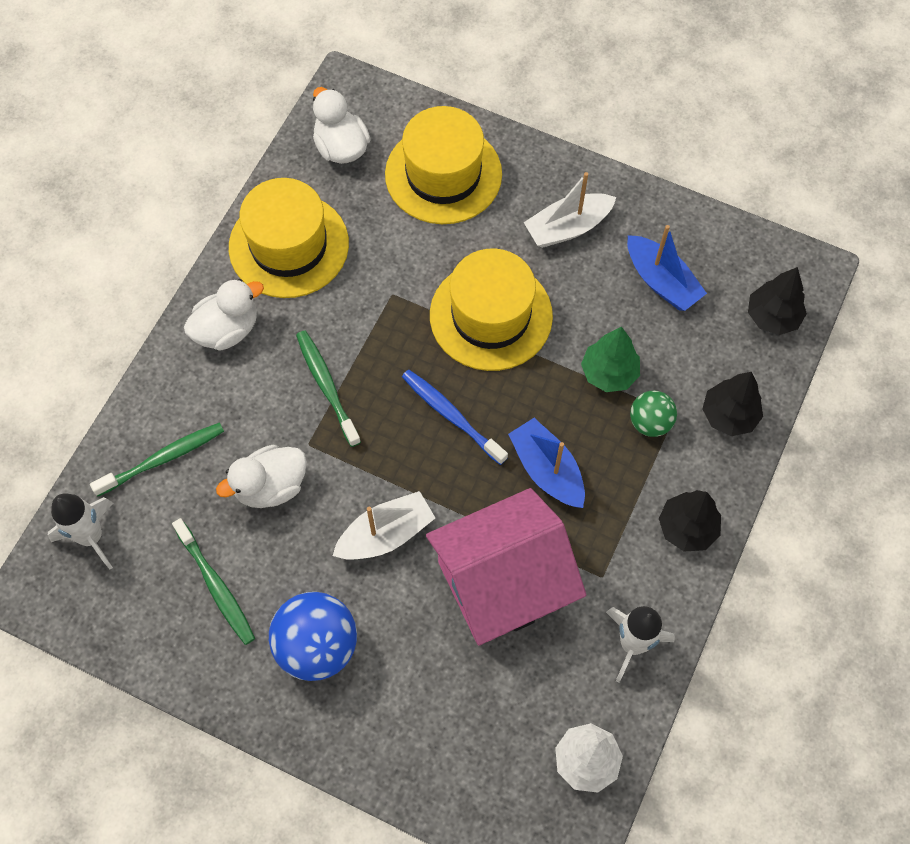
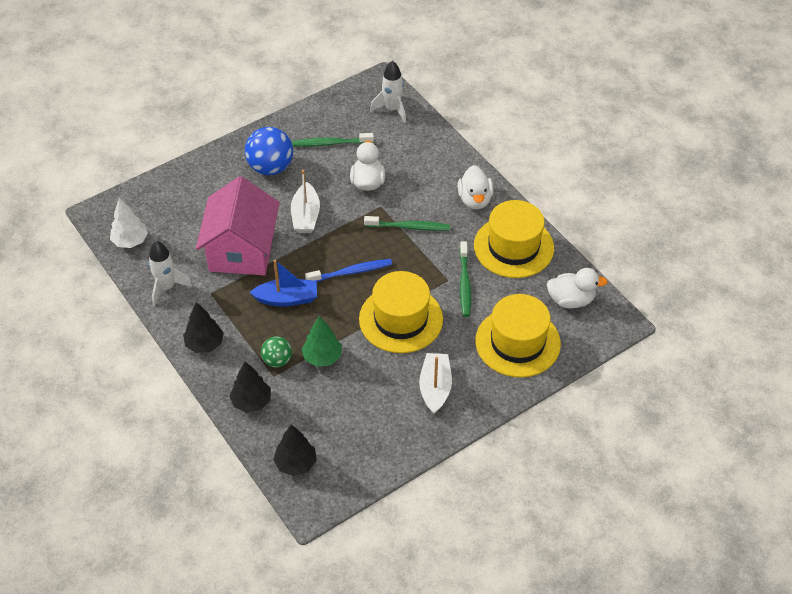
camera: 120 degrees right, 15 degrees down
green toothbrush [90,423,224,496] -> green toothbrush moved to [459,241,471,317]
blue boat [627,225,707,311] -> none

